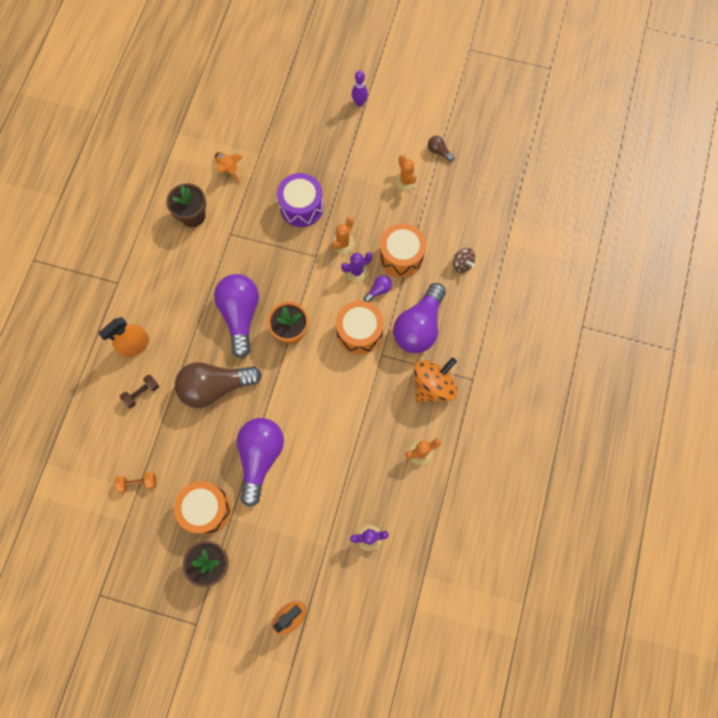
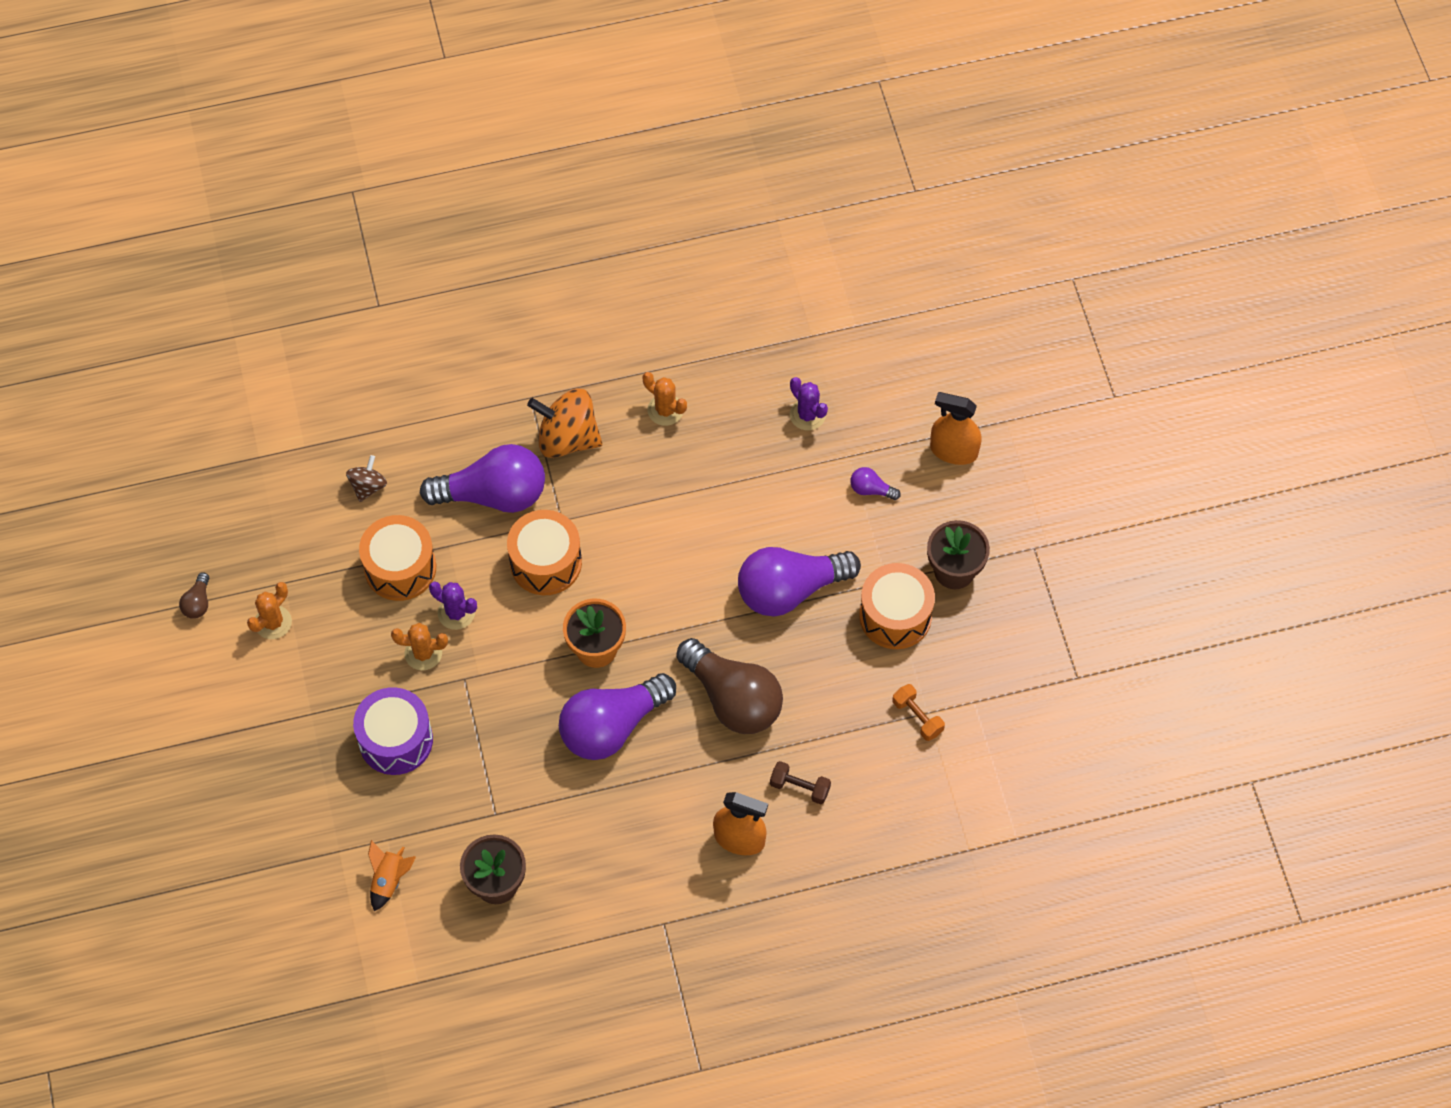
camera: 120 degrees left, 10 degrees down
purple bowling pin [352,70,368,107] -> none
purple light bulb [364,275,392,302] -> purple light bulb moved to [850,467,901,500]

